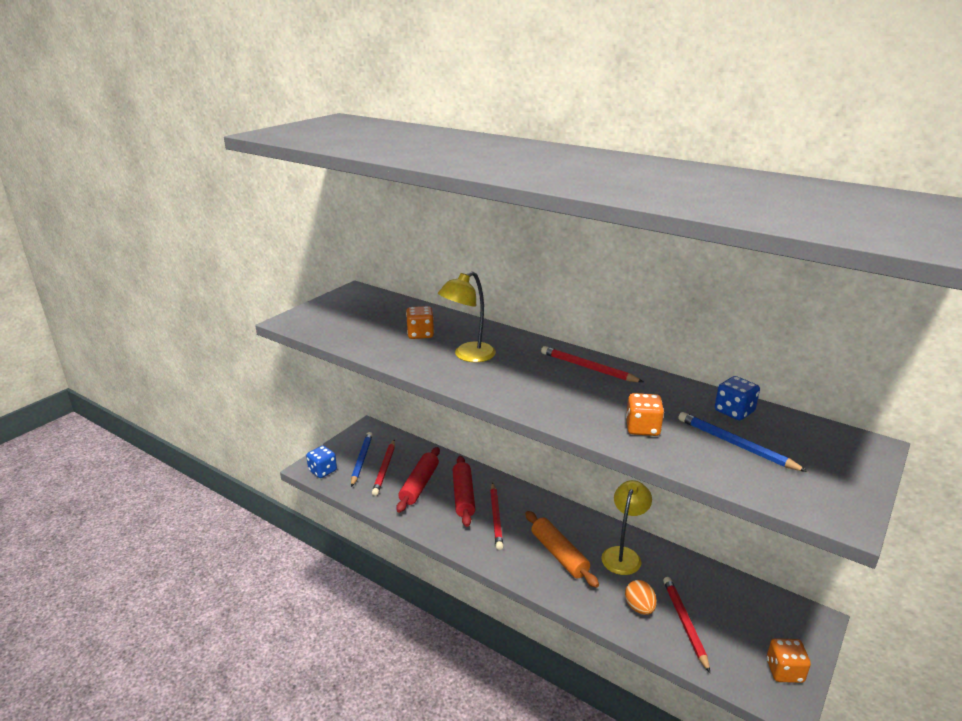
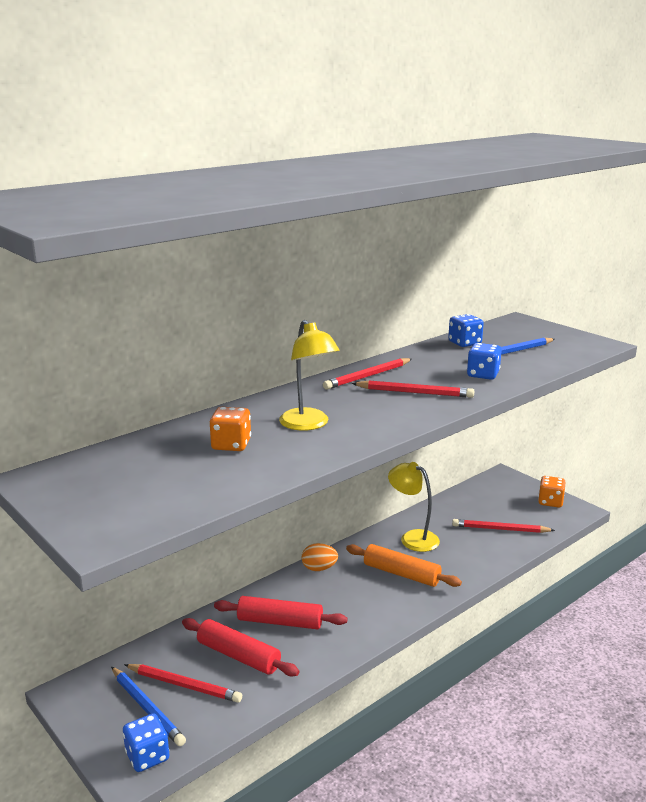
camera: 75 degrees left, 5 degrees down
blue pencil [351,432,373,487] -> blue pencil turned 150 degrees counterclockwise [111,666,186,746]
red pencil [490,483,503,550] -> red pencil moved to [351,381,474,398]
orange rolling pin [525,511,599,588] -> orange rolling pin turned 45 degrees clockwise [346,544,462,587]
orange egg [625,580,657,615] -> orange egg moved to [302,543,338,571]
orange dice [626,393,664,436] -> blue dice [467,343,502,380]

